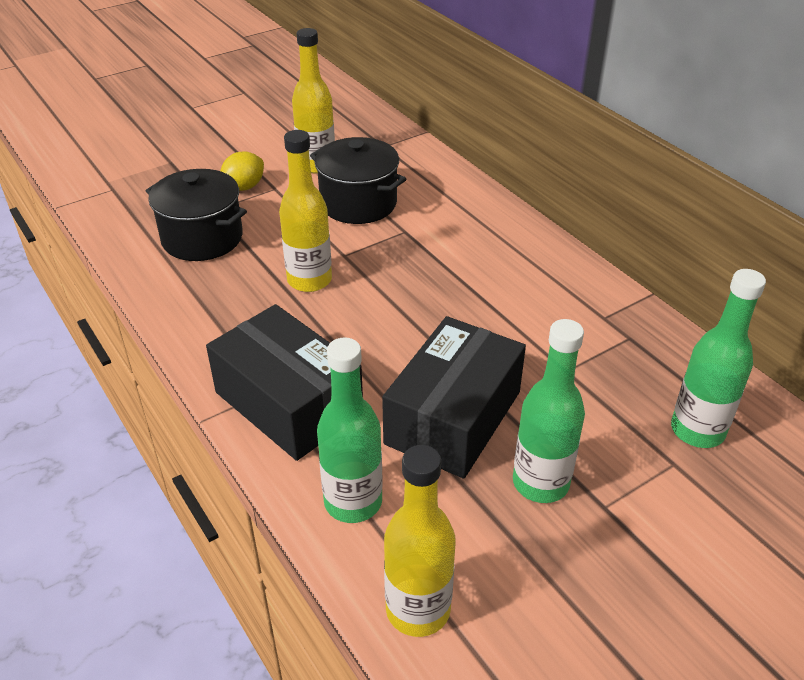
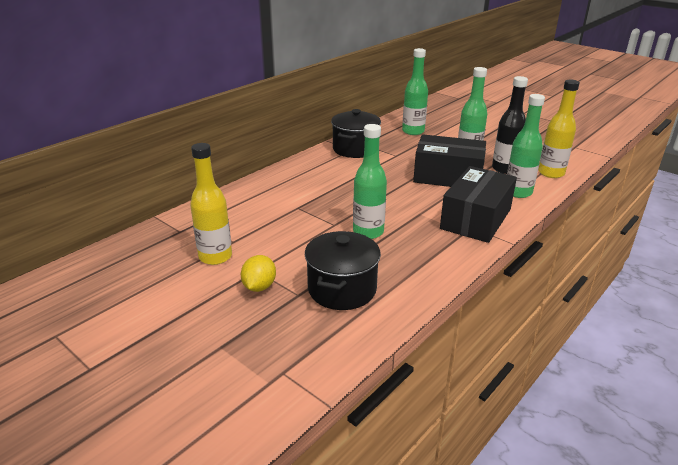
camera: 105 degrees left, 10 degrees down
yellow lemon [221,151,264,191] -> yellow lemon turned 75 degrees clockwise [241,255,276,292]
yellow bottle [279,130,332,292] -> green bottle [353,124,387,239]
black pot [310,137,406,224] -> black pot moved to [331,109,381,158]
none -> black bottle [492,76,528,174]

